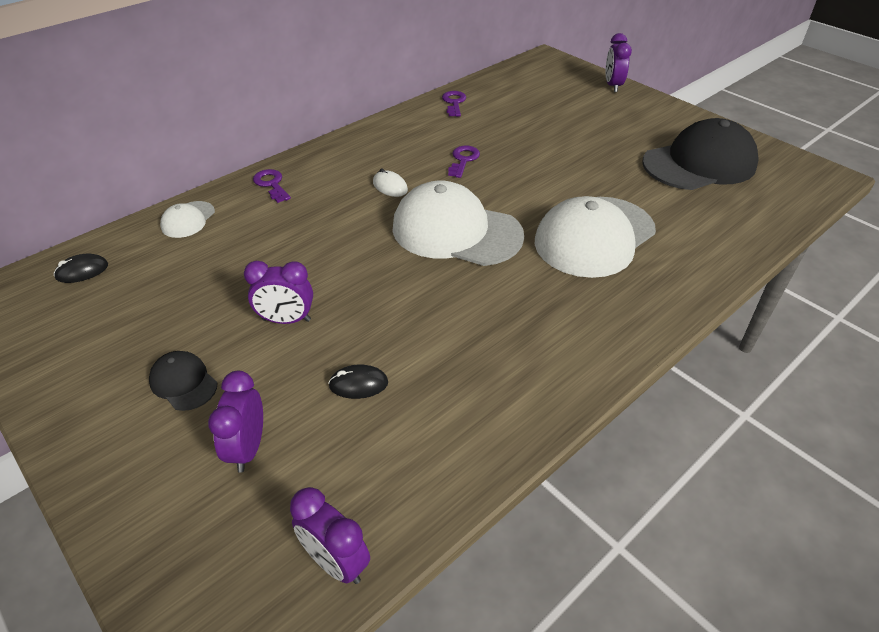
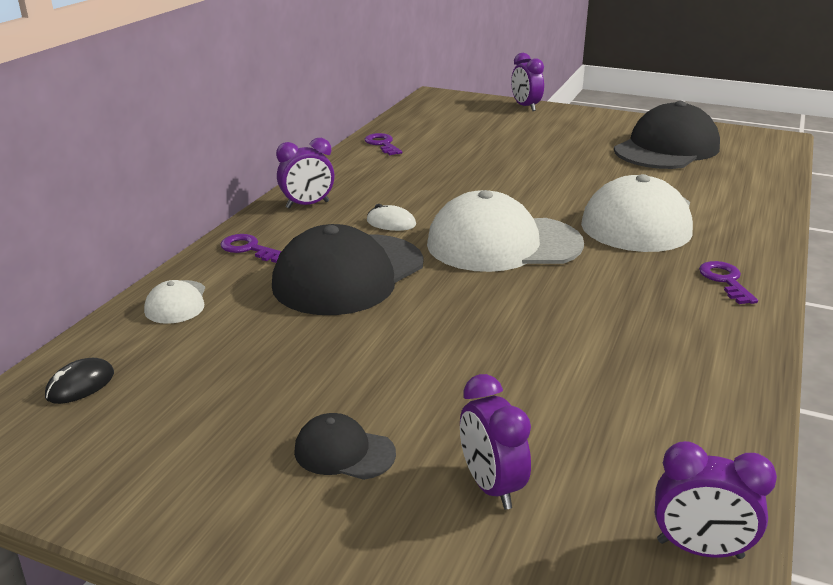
camera: 25 degrees left, 15 degrees down
purple clock [244,261,313,324] -> purple clock moved to [276,138,335,209]
black mouse [328,365,388,399] -> none
purple key [448,146,480,178] -> purple key moved to [699,261,758,304]
none -> black cap [272,224,424,315]

